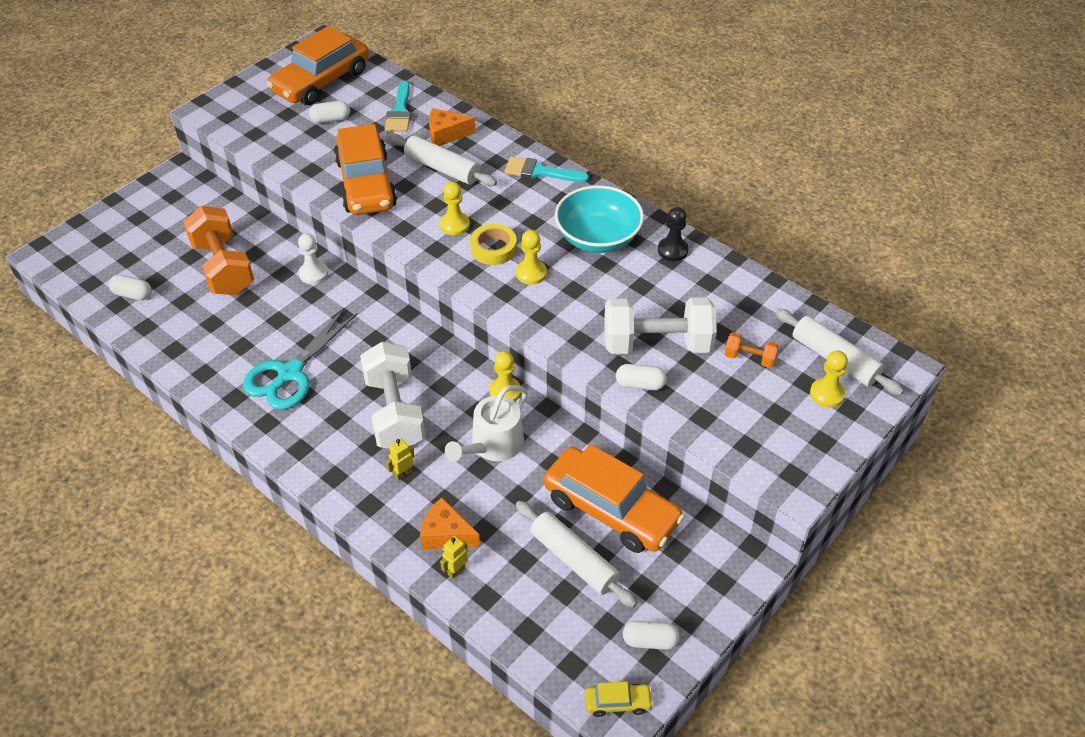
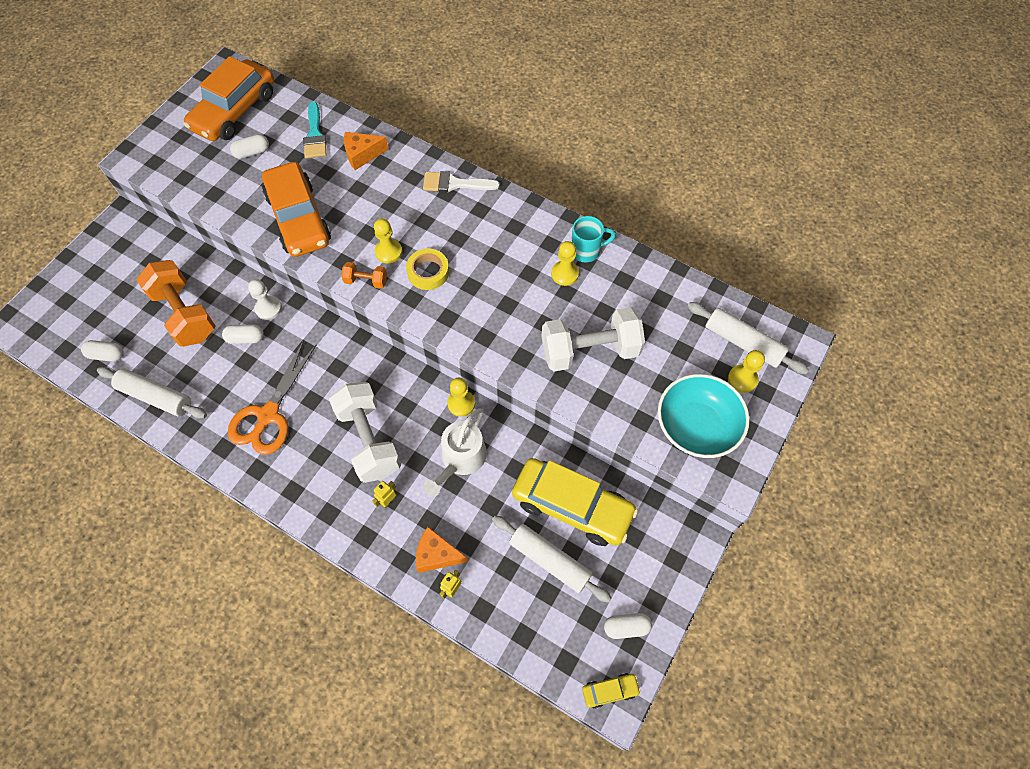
camera: 10 degrees left, 15 degrees up
turquoise scissors [243,307,358,410] -> orange scissors [228,340,316,455]
white rolling pin [389,134,497,186] -> white rolling pin moved to [97,367,207,419]
turquoise brush [504,156,589,182] -> white brush [423,171,500,192]
yellow pawn [516,230,547,285] -> yellow pawn moved to [551,241,579,286]
orange car [544,444,685,553] -> yellow car [512,458,638,546]
turquoise bowl [555,185,644,253] -> turquoise bowl moved to [658,374,750,458]
white capsule [616,364,667,390] -> white capsule moved to [222,324,264,344]
black pawn [658,207,689,261] -> turquoise mug [571,216,616,262]
orange dumbbell [725,332,779,368] -> orange dumbbell moved to [341,262,387,289]

